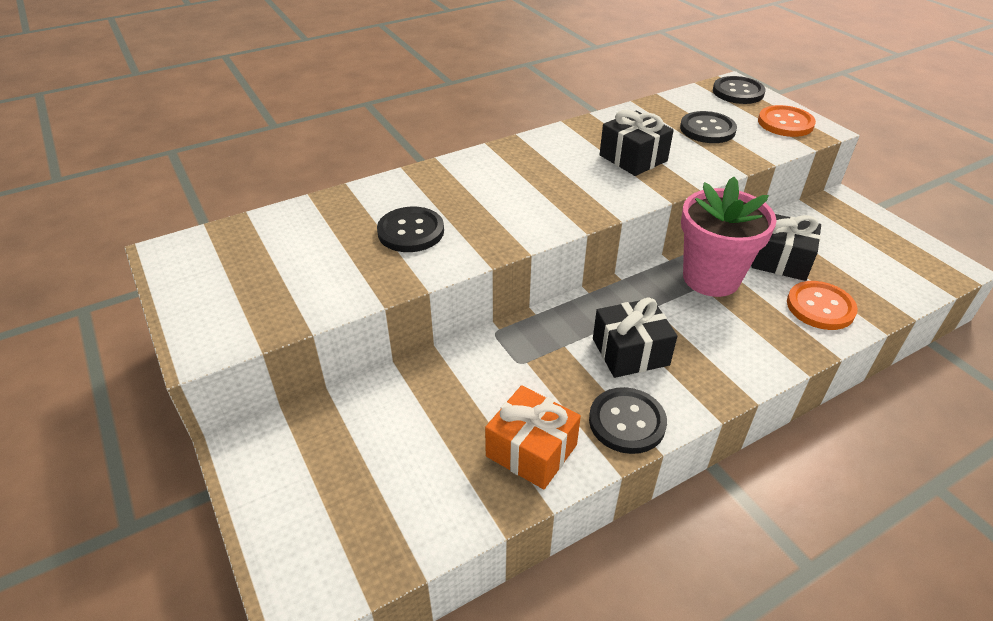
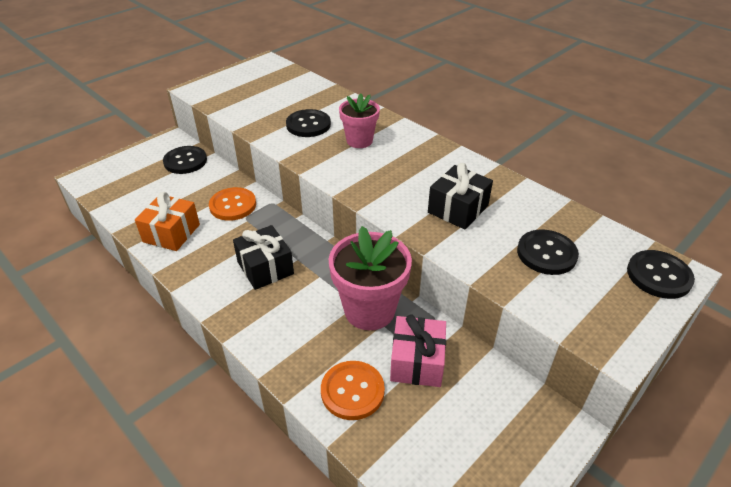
camera: 75 degrees right, 0 degrees up
black button [589,387,667,454] -> black button moved to [163,146,207,174]
black gift [751,214,821,281] -> pink gift [390,314,446,387]
orange button [758,105,816,137] -> orange button moved to [209,187,256,221]
none -> pink flower pot [339,94,380,148]

